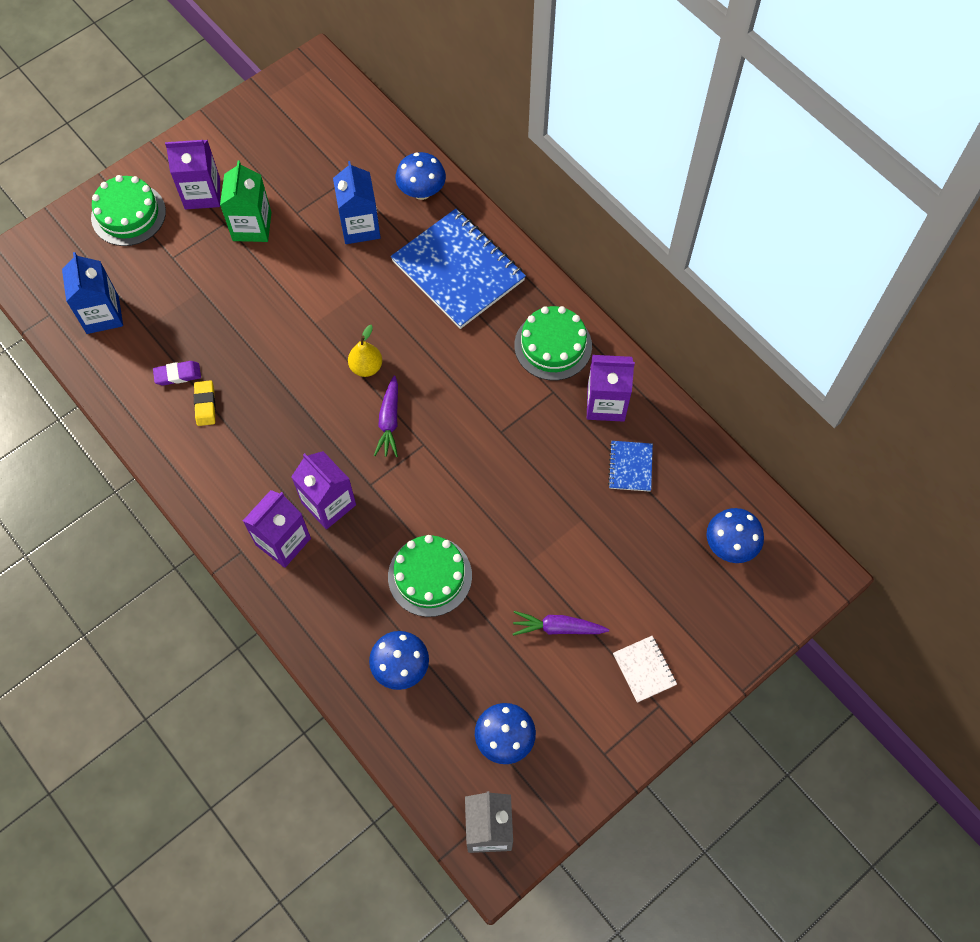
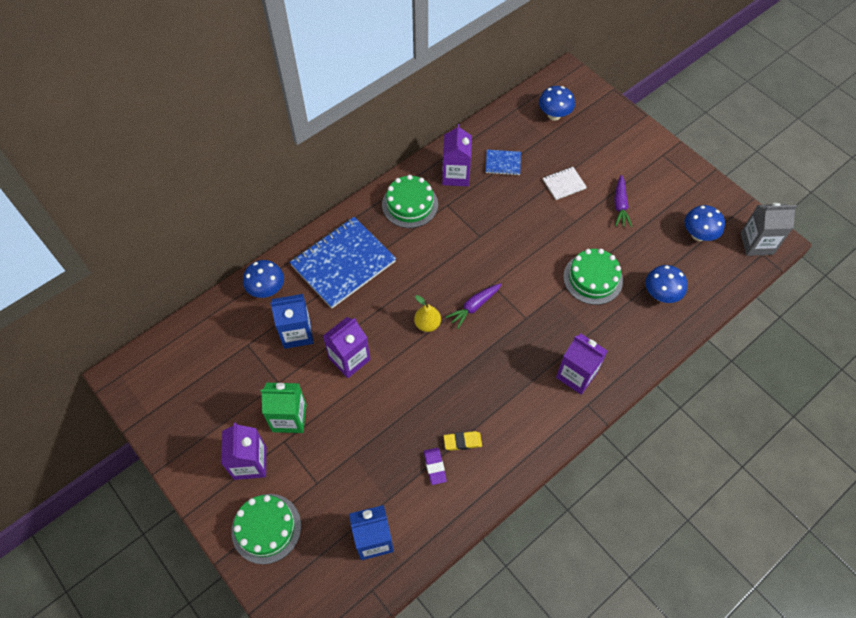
camera: 90 degrees left, 5 degrees down
purple carton [291,451,356,530] -> purple carton moved to [323,317,370,378]
purple carrot [374,376,398,457] -> purple carrot turned 135 degrees clockwise [446,283,502,329]
white notebook [613,636,677,703] -> white notebook moved to [543,167,587,200]

